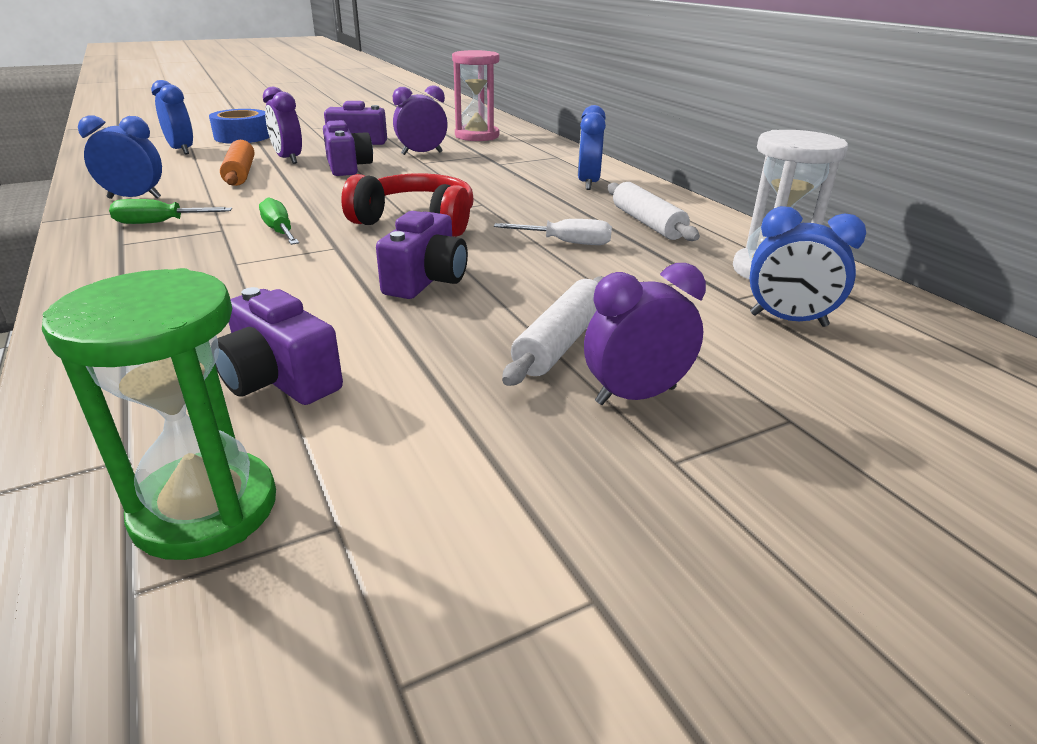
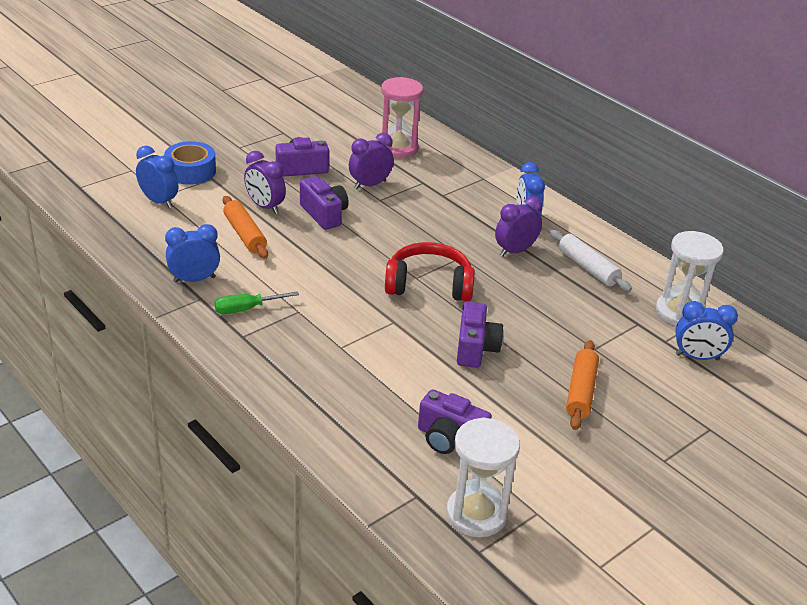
camera: 15 degrees left, 5 degrees up
green hourglass [42,268,276,560] -> white hourglass [446,417,520,537]
green screwdriver [259,197,299,245] -> none
white screwdriver [494,219,612,245] -> none
white rolling pin [502,276,604,386] -> orange rolling pin [566,340,599,430]
purple clock [584,263,706,405] -> purple clock moved to [495,196,542,257]

